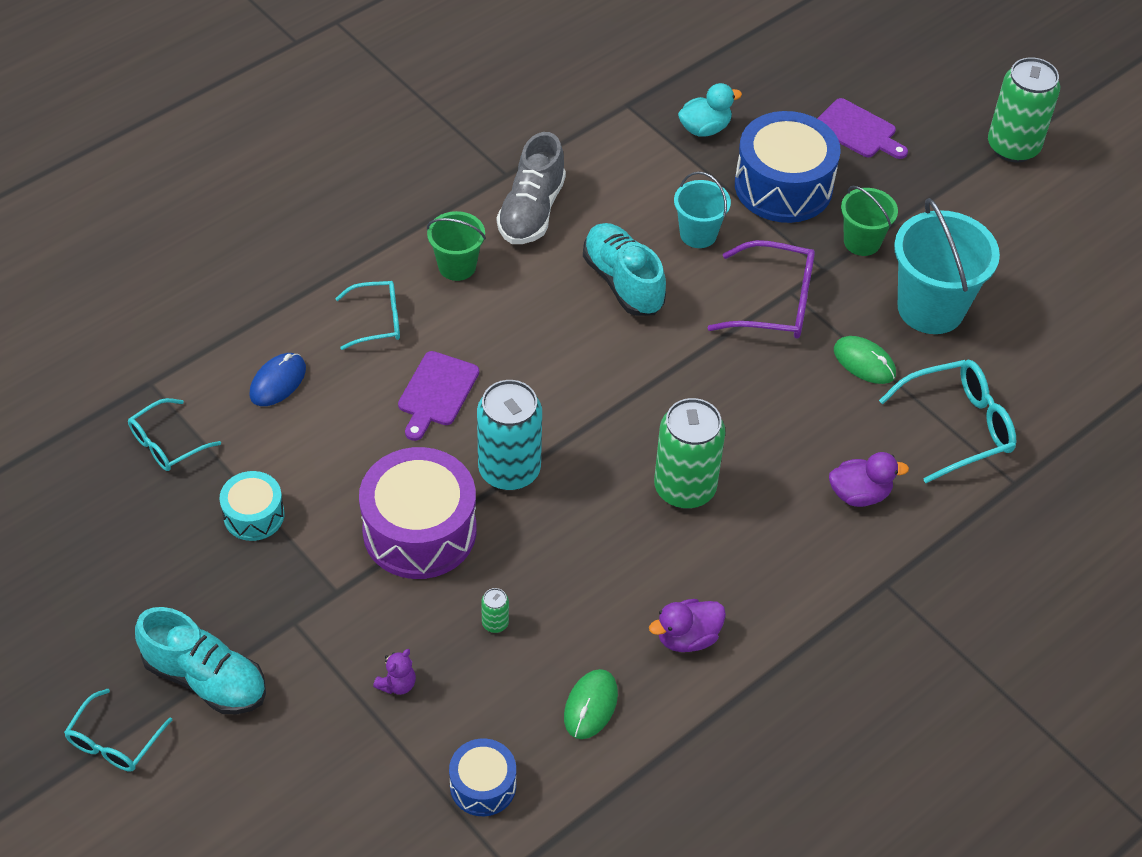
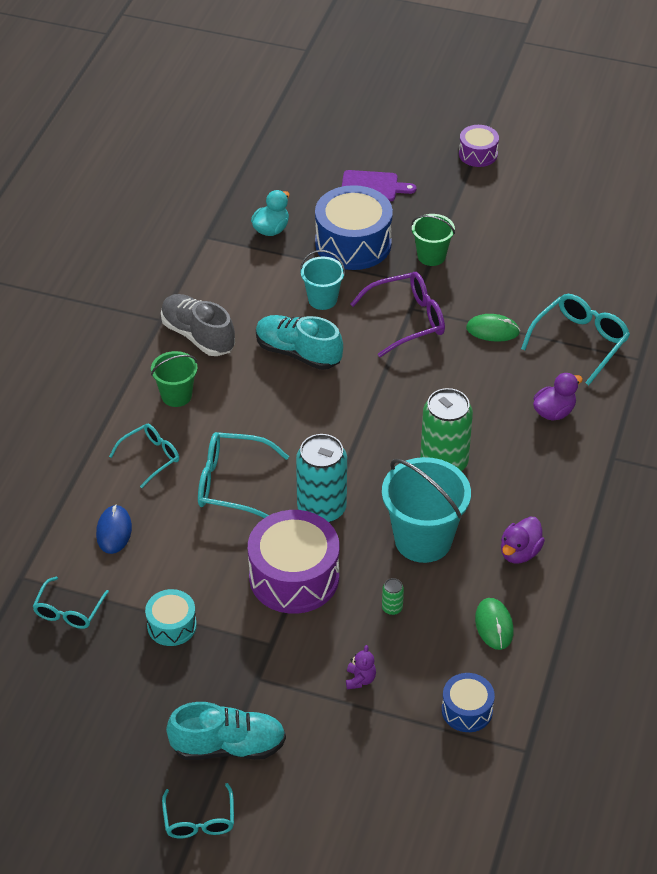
camera: 30 degrees left, 5 degrees down
purple cutting board [398,351,479,441] -> turquoise glasses [198,432,289,518]
grey shoe [497,132,566,244] -> grey shoe turned 150 degrees clockwise [161,294,235,356]
turquoise bucket [894,198,1000,334] -> turquoise bucket moved to [382,457,471,563]
green can [988,57,1060,162] -> purple drum [459,125,499,167]

